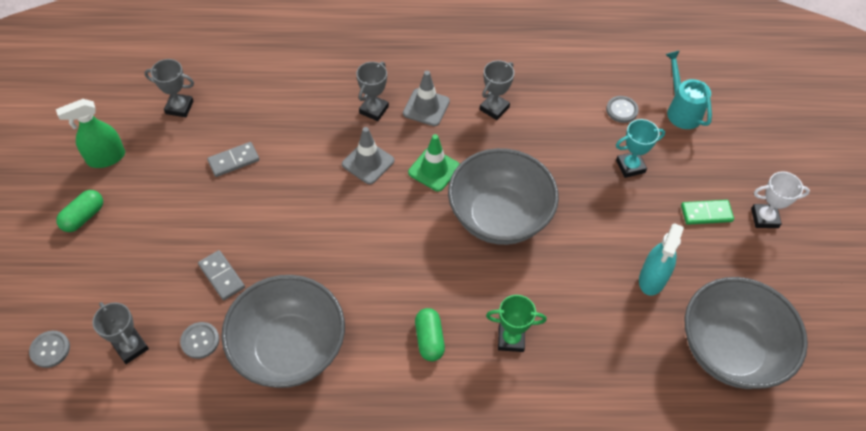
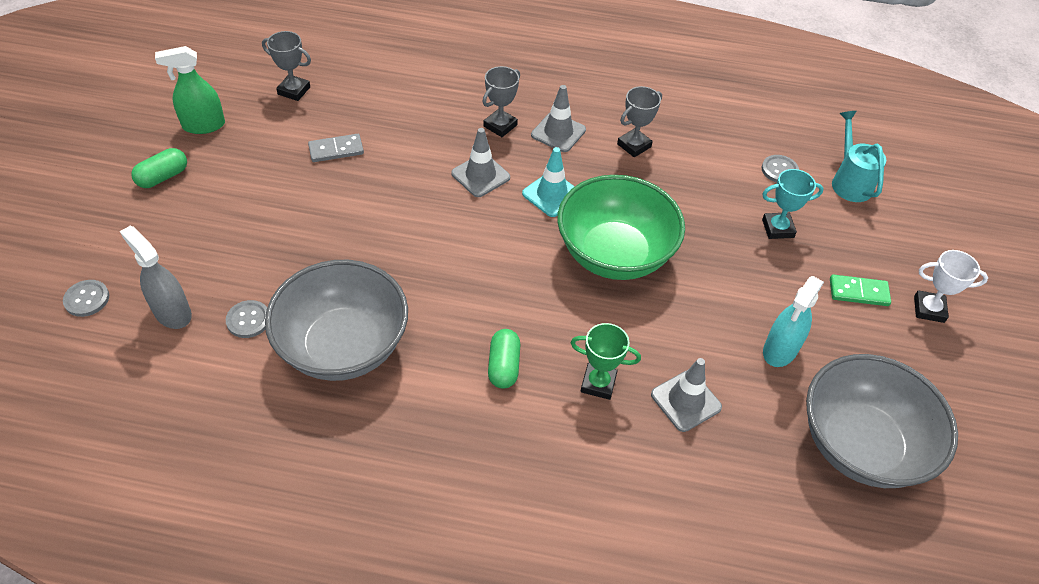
camera: 10 degrees right, 5 degrees down
grey trophy [93,302,149,364] -> grey spray bottle [120,226,192,329]
grey domino [198,250,245,300] -> none
green traffic cone [408,134,460,191] -> turquoise traffic cone [522,147,575,217]
grey bowl [448,148,559,245] -> green bowl [557,175,685,280]
none -> grey traffic cone [651,358,722,432]

